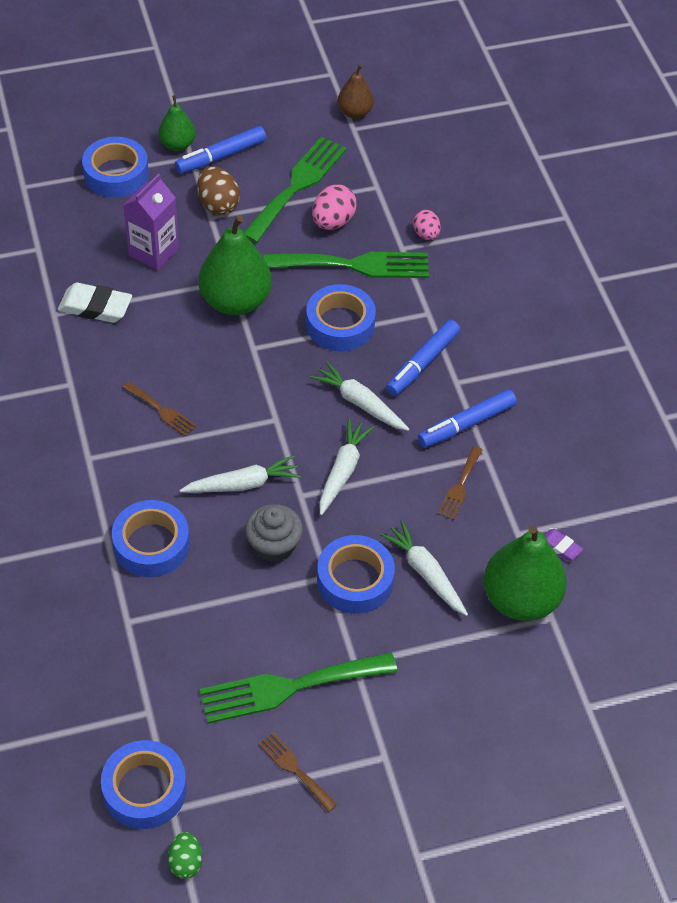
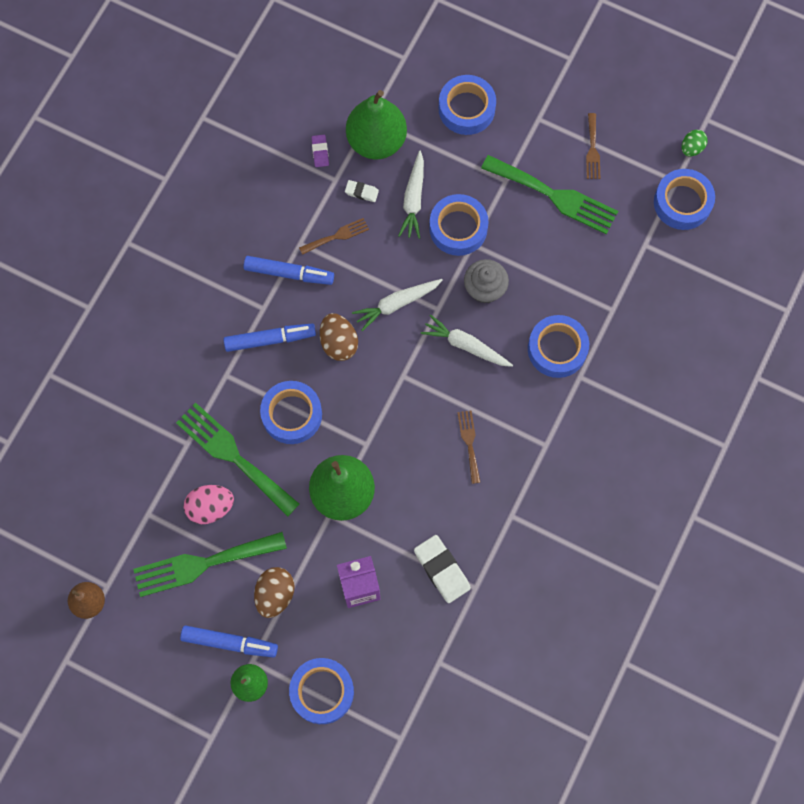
camera: 135 degrees left, 20 degrees up
white carrot [310,361,409,431] -> brown egg [320,313,358,361]
pink egg [413,210,441,240] -> none
none -> white eraser [345,180,379,202]
none -> blue tape [439,75,496,135]

